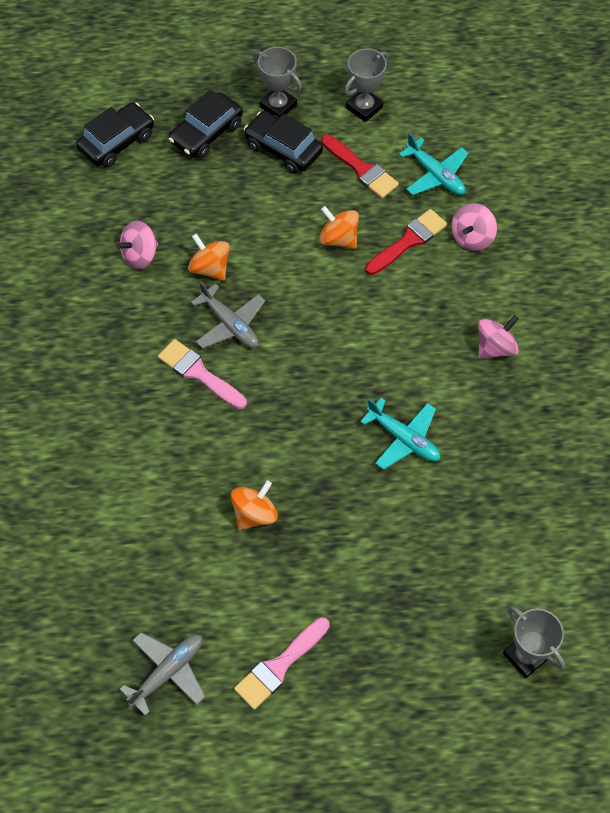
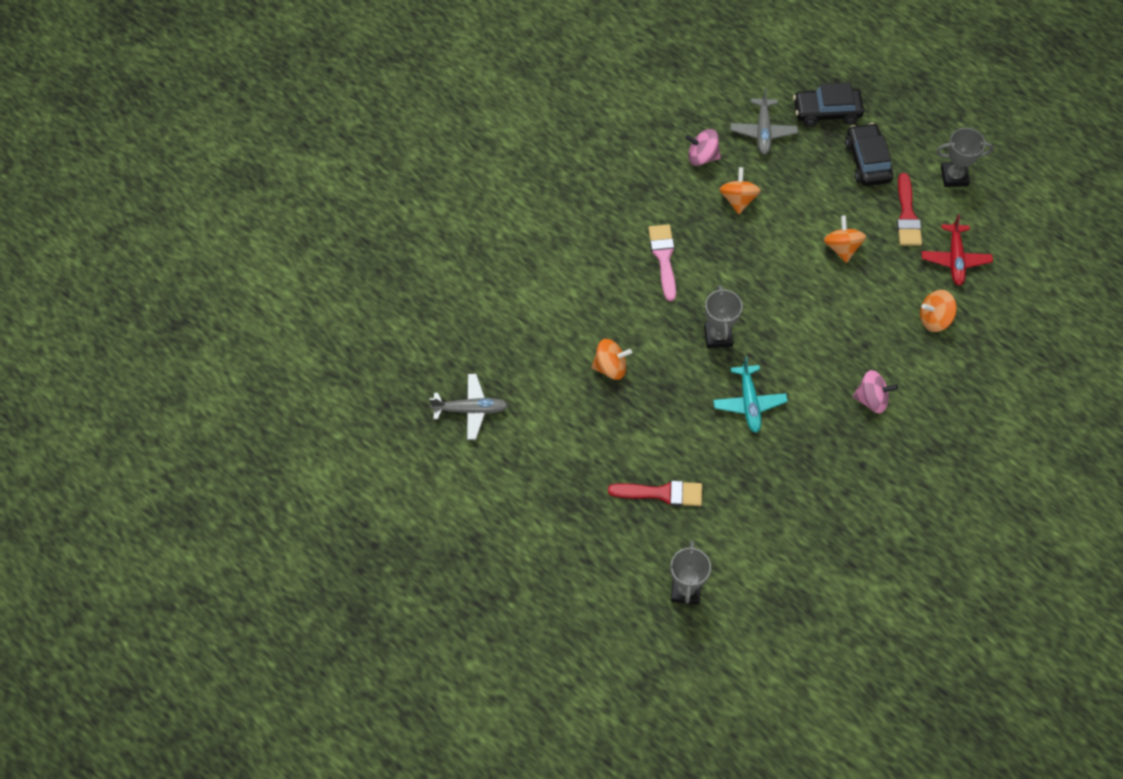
camera: 45 degrees right, 0 degrees up
black car [76,102,154,168] -> none
grey plane [191,281,265,349] -> grey plane moved to [731,88,798,155]
pink brush [234,617,330,710] -> none
grey trophy [253,47,302,118] -> grey trophy moved to [704,285,742,348]
red brush [366,209,447,275] -> red brush moved to [608,480,702,506]
turquoise plane [399,133,468,195] -> red plane [922,214,993,286]
pink spinning top [451,203,497,251] -> orange spinning top [920,290,957,332]

